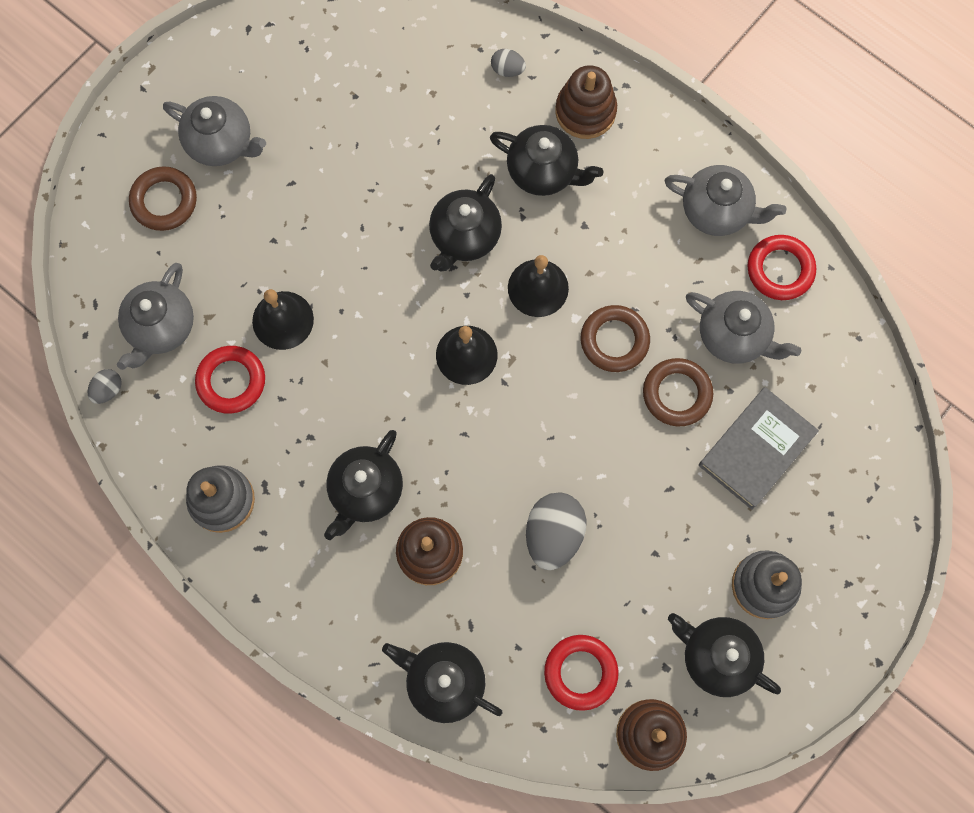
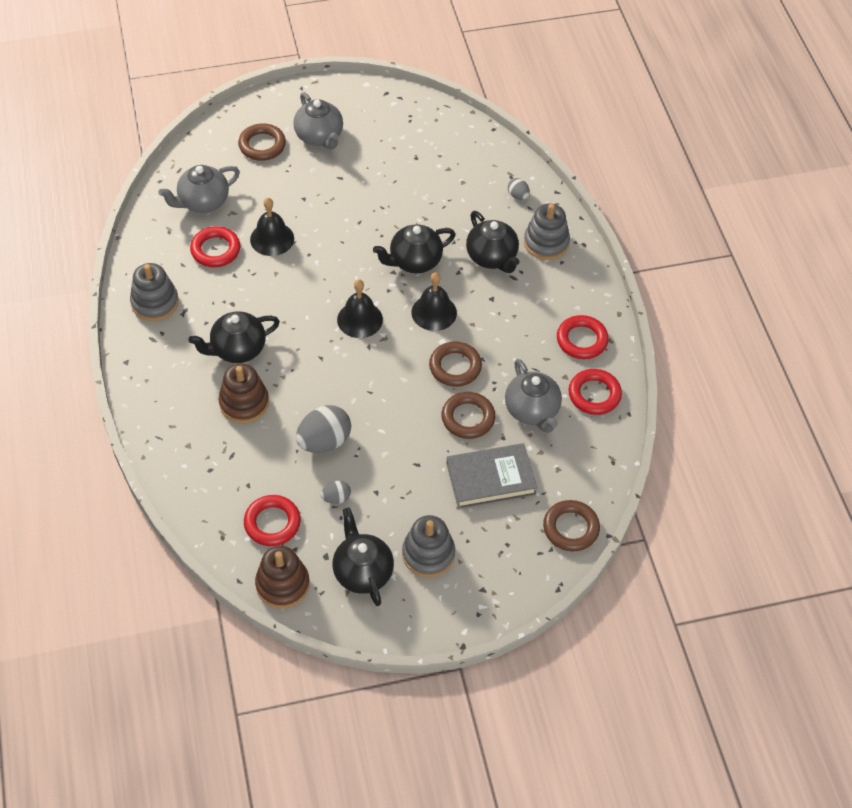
camera: 35 degrees right, 20 degrees down
grey egg [88,369,122,404] -> grey egg moved to [321,481,351,504]
black teapot [382,642,502,723] -> none
brown stacking toy [555,65,617,139] -> grey stacking toy [524,203,570,260]
grey teapot [664,165,786,236] -> red ring [557,315,609,359]
none -> brown ring [543,500,600,552]

